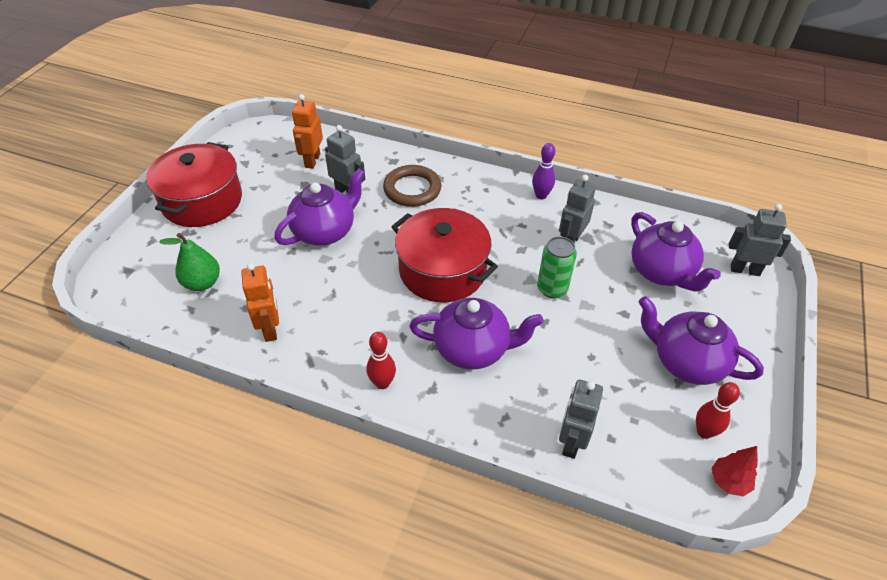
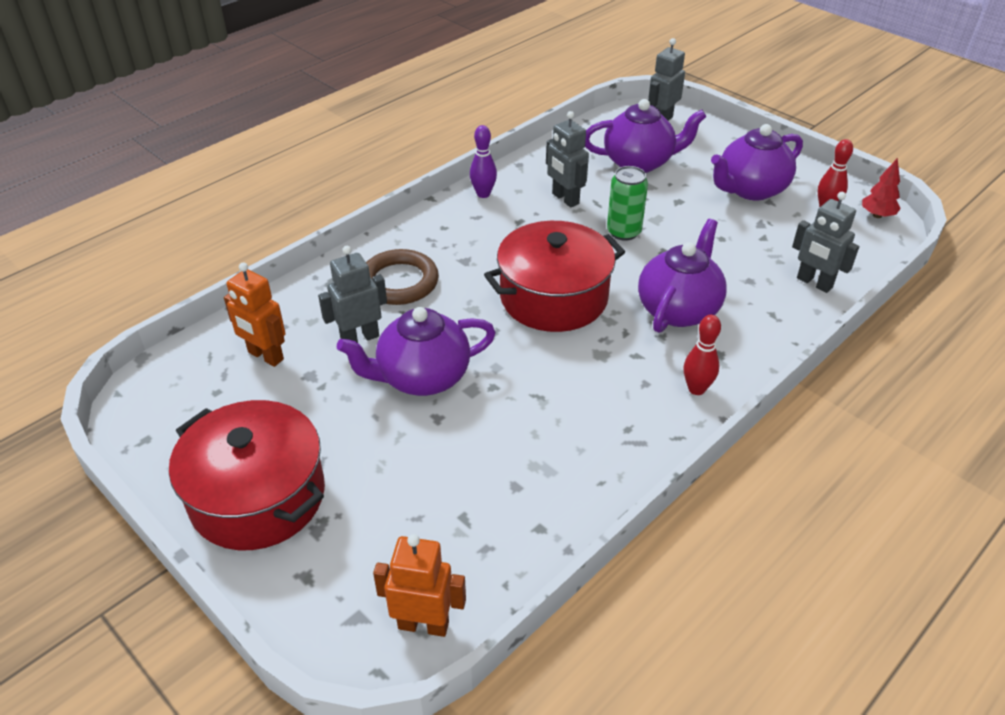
camera: 65 degrees left, 5 degrees down
green pear [159,233,220,291] -> none
orange robot [241,263,279,342] -> orange robot moved to [373,534,466,637]
purple teapot [274,168,365,246] -> purple teapot turned 90 degrees counterclockwise [337,307,496,396]

